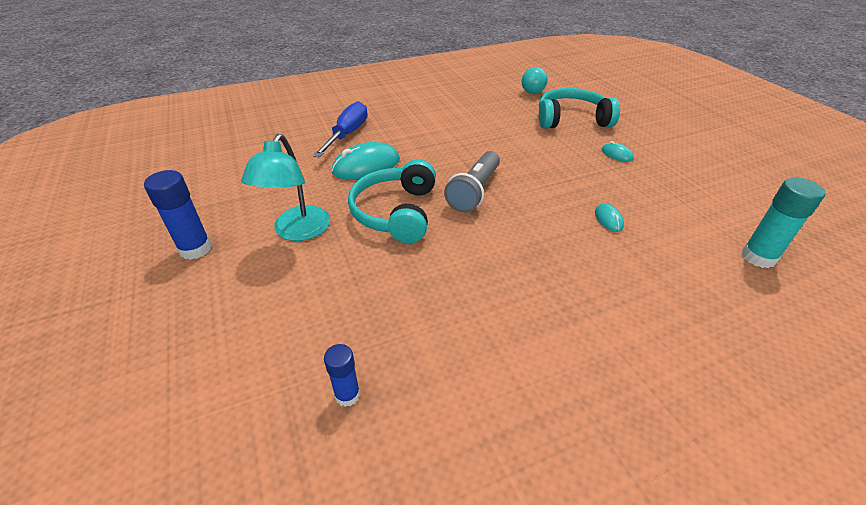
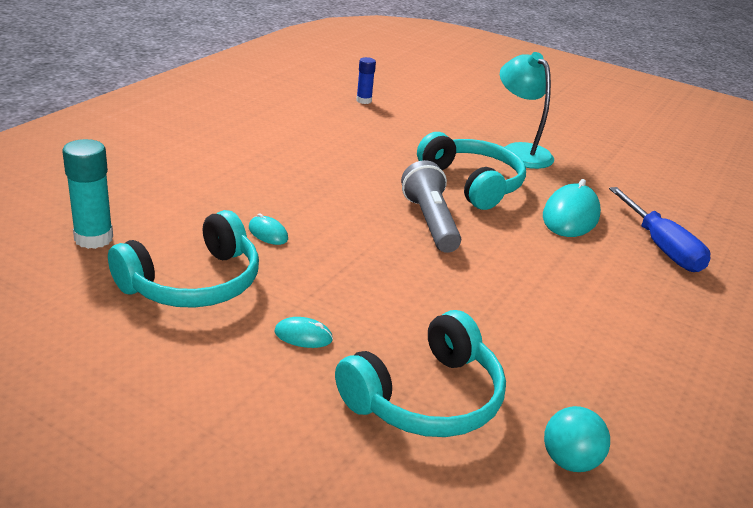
camera: 140 degrees right, 10 degrees down
blue glue stick [144,170,212,260] -> none
none -> turquoise headphones [108,210,259,308]

